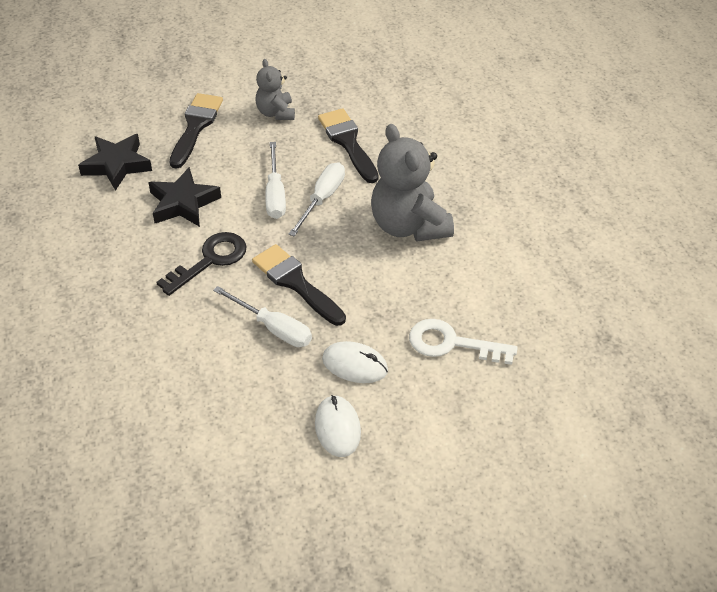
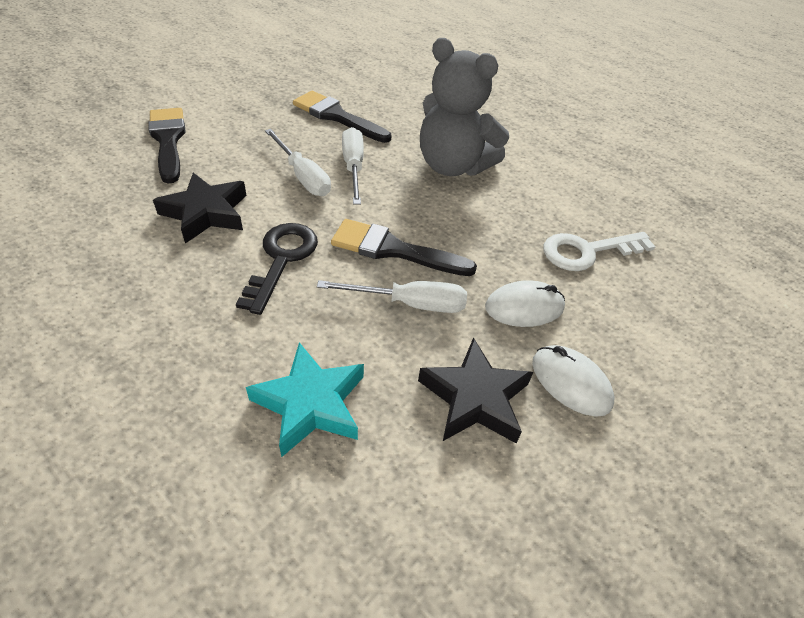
camera: 35 degrees left, 0 degrees up
black star [78,134,152,191] -> black star moved to [418,337,533,443]
grey teddy bear [256,59,295,120] -> none
none -> turquoise star [246,342,364,457]

